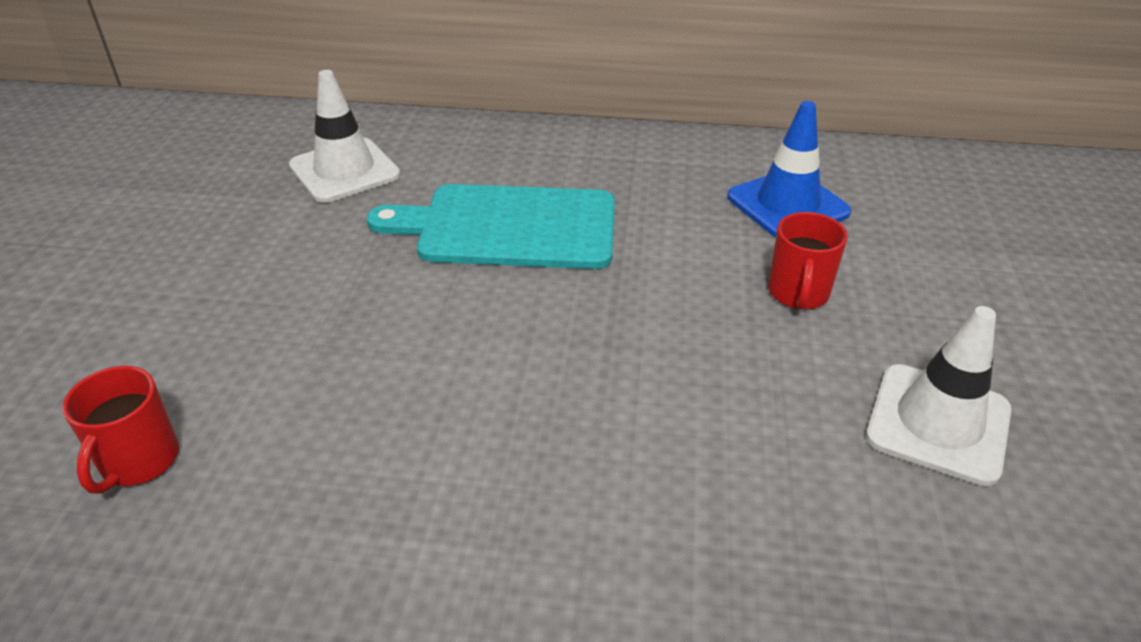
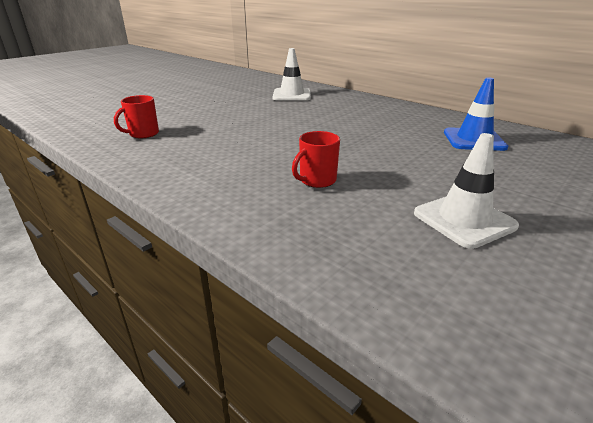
camera: 35 degrees right, 10 degrees down
turquoise cutting board [367,184,615,269] -> none
red mug [768,212,848,310] -> red mug moved to [292,131,340,188]

